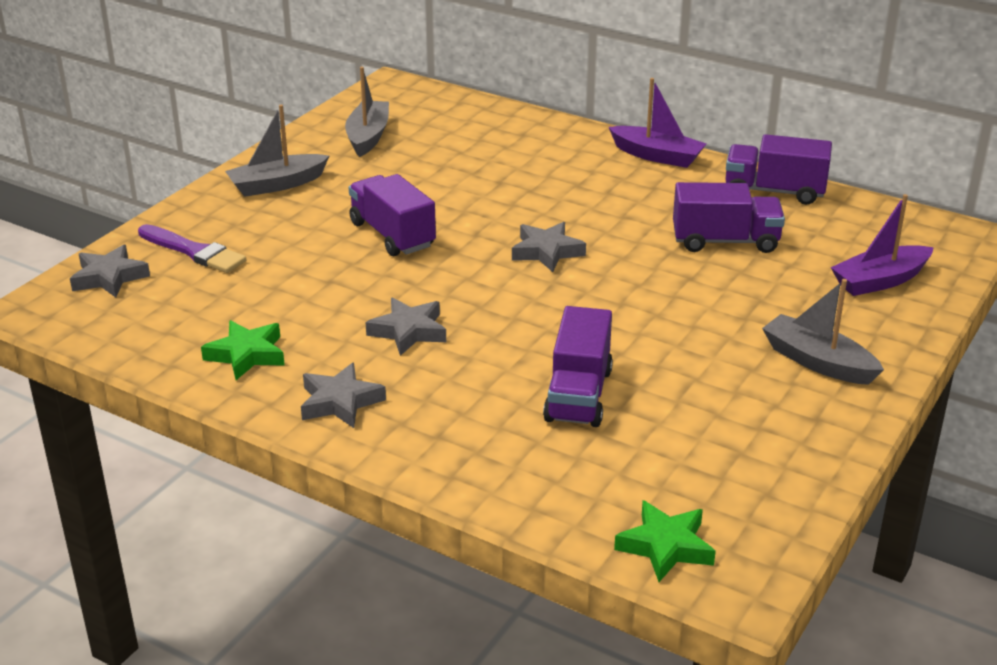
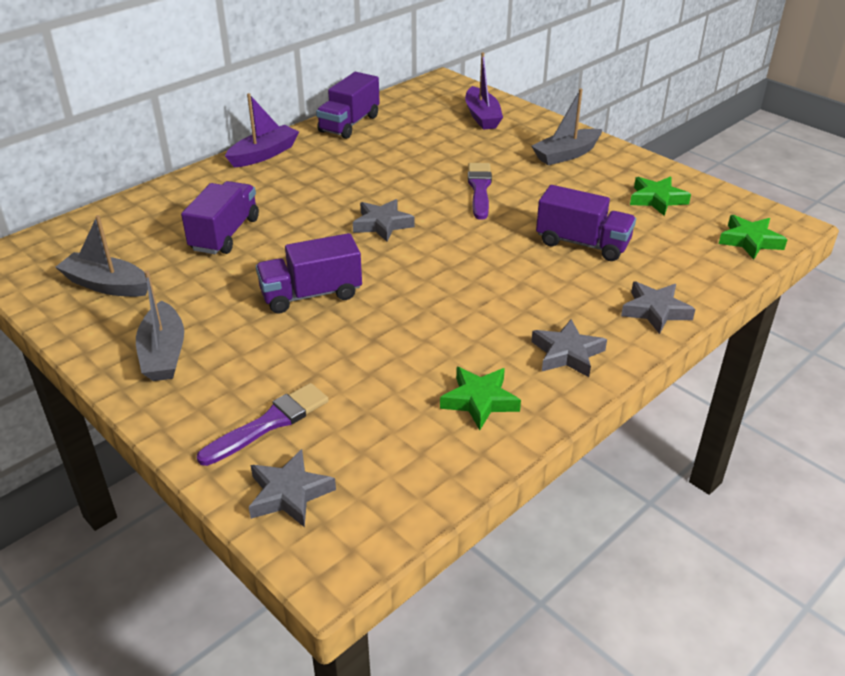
camera: 75 degrees left, 5 degrees up
grey star [365,297,446,356] -> grey star moved to [621,281,695,334]
purple truck [673,182,785,253] -> purple truck moved to [181,181,259,254]
none -> purple brush [468,163,492,220]
none -> green star [630,176,691,216]

